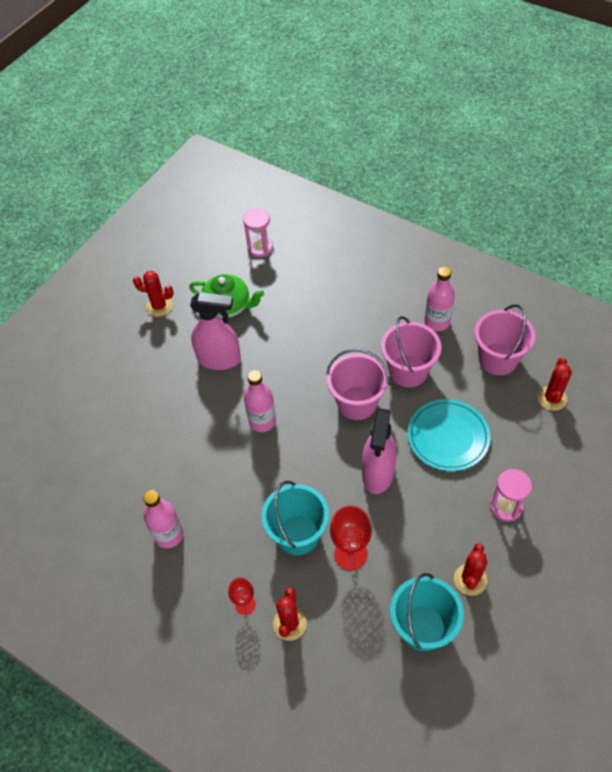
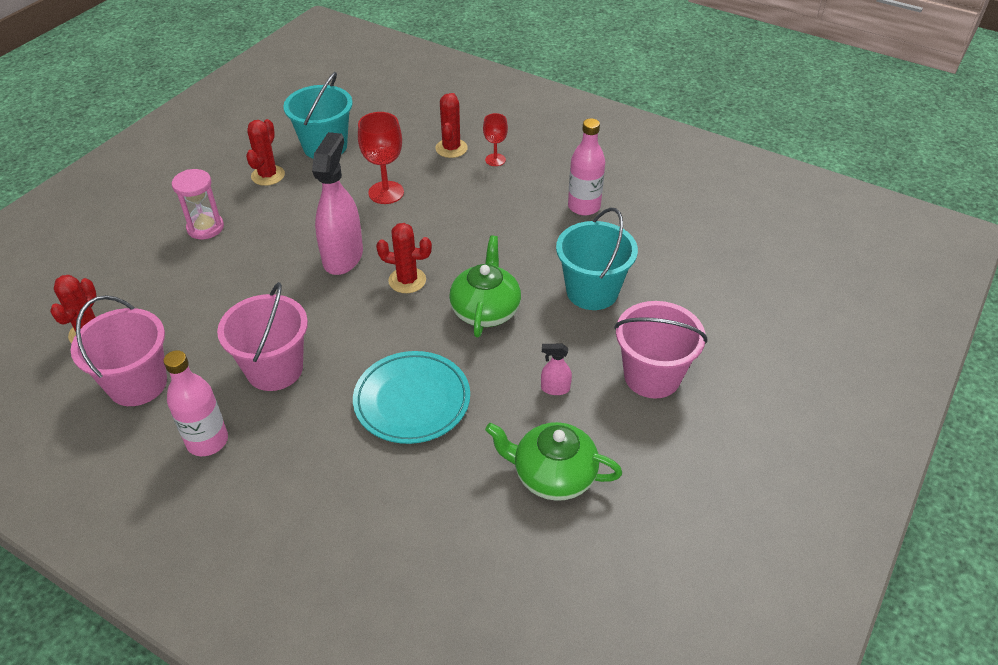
camera: 175 degrees right, 10 degrees down
red cactus [133,271,174,317] -> red cactus moved to [376,223,432,293]
pink spray bottle [190,292,241,370] -> pink spray bottle [541,344,572,395], size x0.43
pink hourglass [243,208,273,257] -> none
pink bottle [244,370,276,432] -> green teapot [449,235,521,337]
turquoise bucket [261,481,329,555] -> turquoise bucket moved to [556,207,638,310]
pink bucket [326,349,389,420] -> pink bucket moved to [614,301,707,398]
turquoise plate [408,399,490,471] -> turquoise plate moved to [353,351,470,444]

